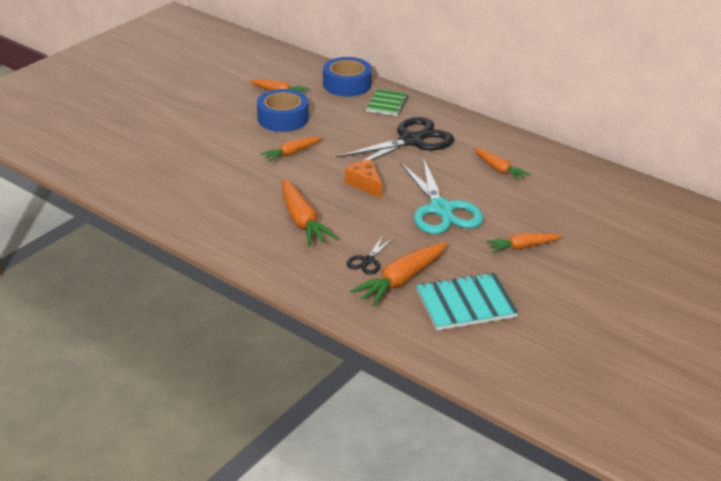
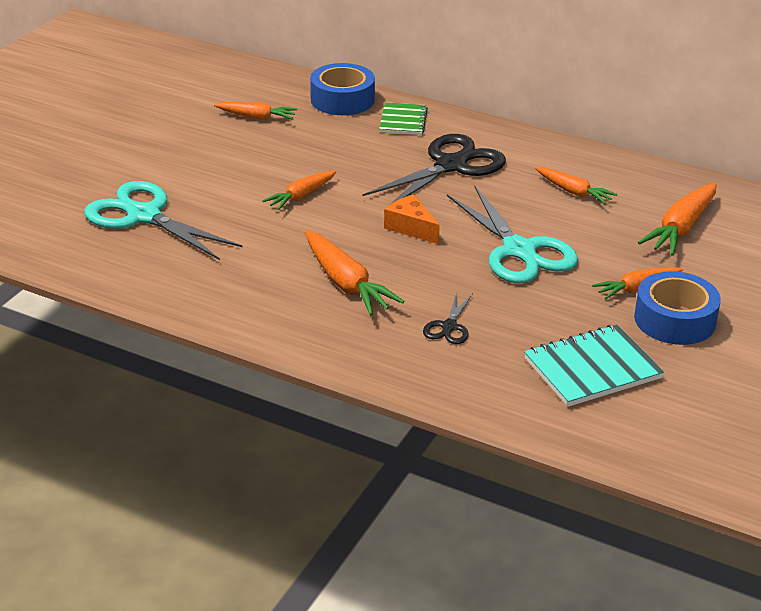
camera: 10 degrees left, 0 degrees up
blue tape [257,89,309,132] -> blue tape moved to [634,271,721,345]
orange carrot [350,242,447,306] -> orange carrot moved to [638,183,716,256]
none -> turquoise scissors [84,181,243,260]

